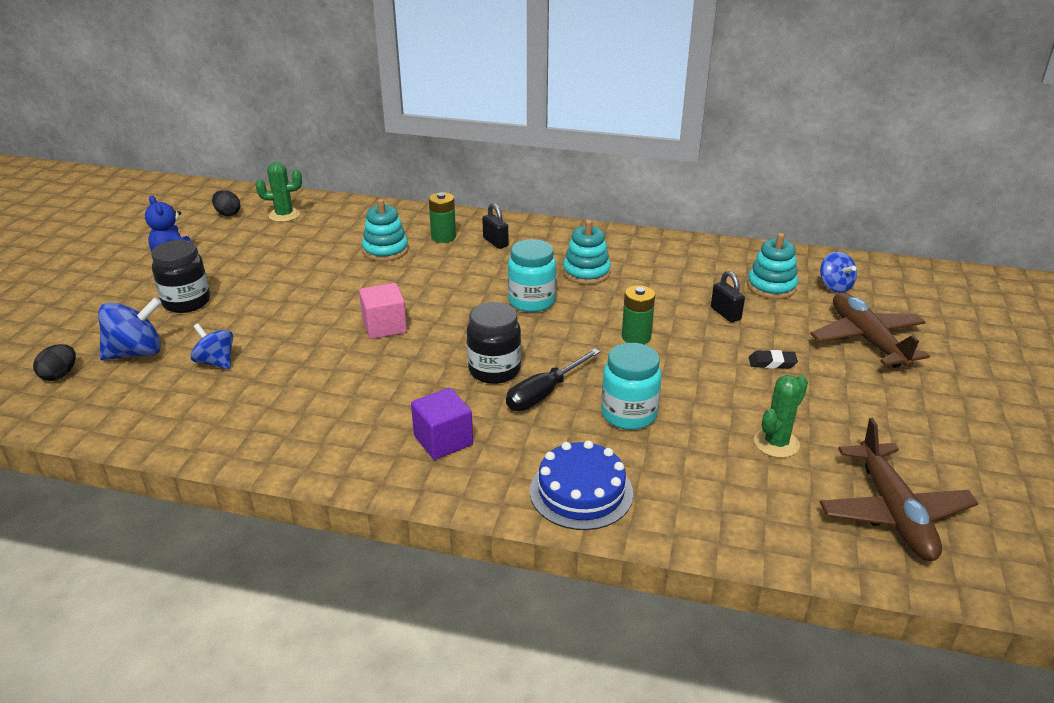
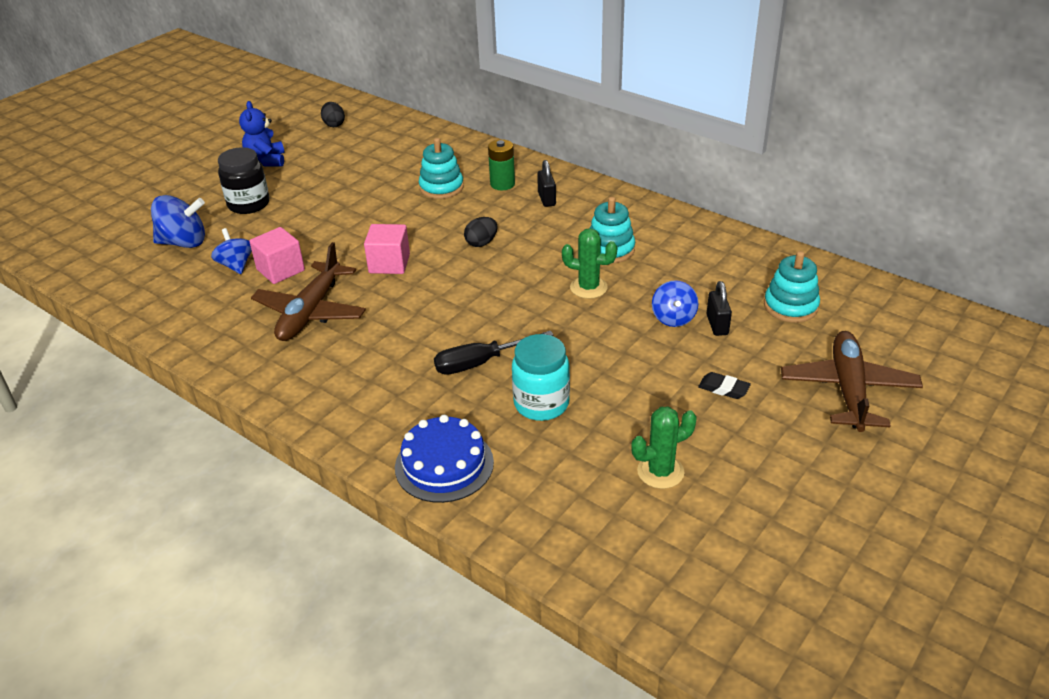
camera: 25 degrees right, 5 degrees up
black egg [33,344,76,381] -> black egg moved to [464,217,498,247]
green cactus [255,162,302,222] -> green cactus moved to [562,228,617,299]
purple cube [411,388,473,460] -> none
black jar [467,302,521,384] -> none
turquoise jar [508,239,556,312] -> none
green battery [622,285,655,344] -> none
blue spinning top [820,251,857,293] -> blue spinning top moved to [652,280,699,327]
brown plane [820,418,978,561] -> brown plane moved to [251,242,366,341]
none -> pink cube [249,227,305,284]

